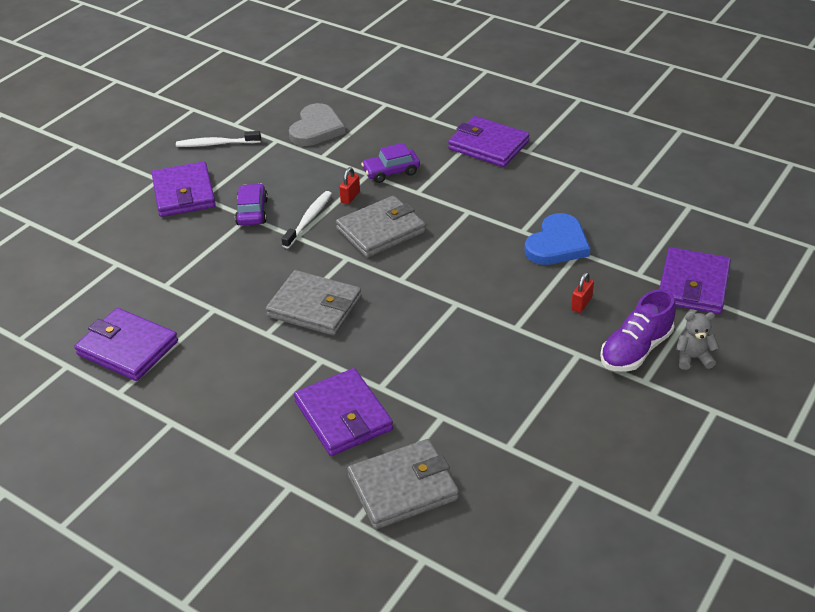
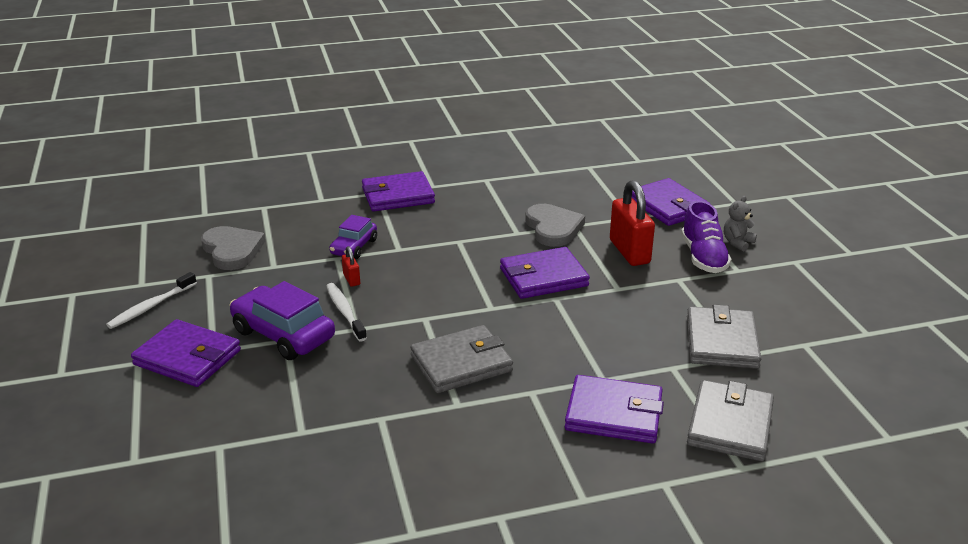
camera: 50 degrees left, 10 degrees down
purple wallet [74,308,178,381] -> purple wallet moved to [500,247,590,299]
purple car [235,184,268,225] -> purple car [229,281,335,360], size x1.64
grey wallet [336,196,425,258] -> grey wallet moved to [687,304,761,369]
blue heart [524,213,591,265] -> grey heart [525,204,585,247]
red padlock [571,272,594,313] -> red padlock [610,180,655,266], size x2.17

